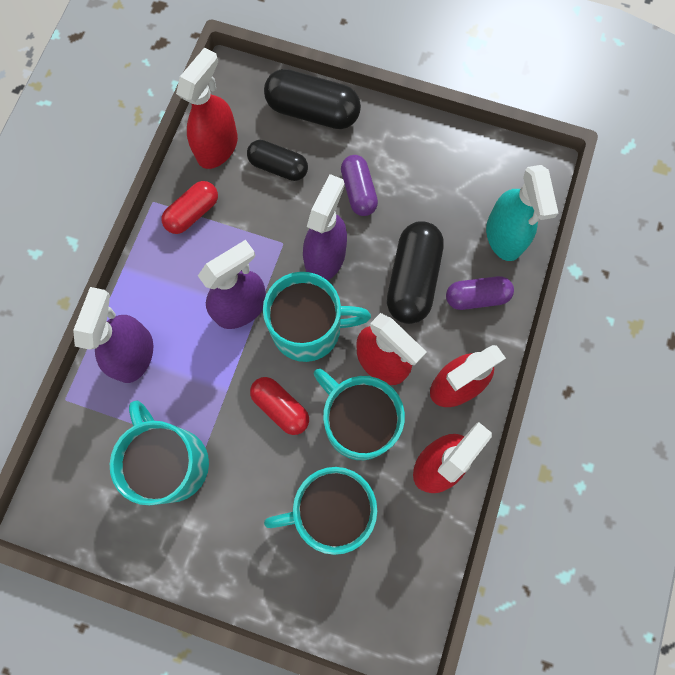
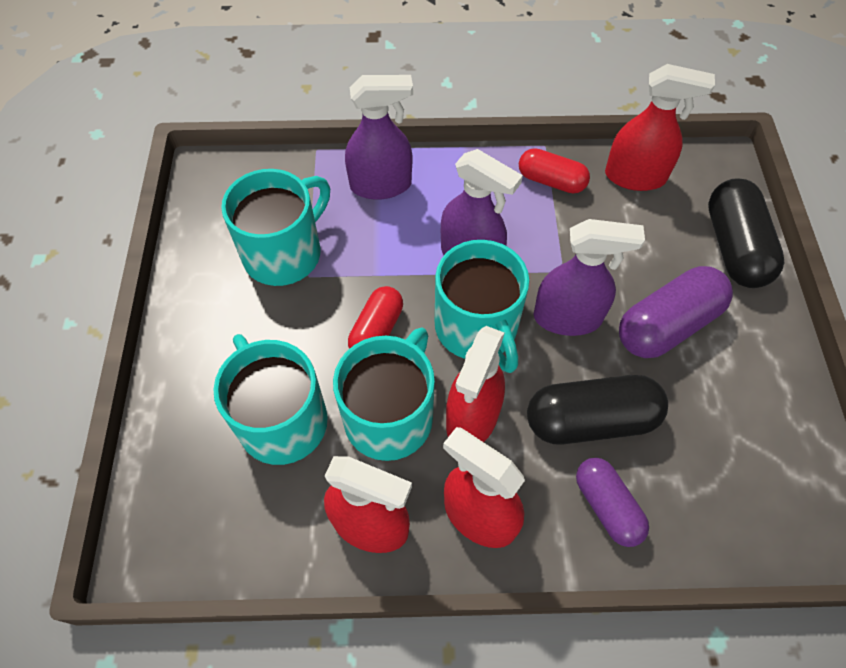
camera: 70 degrees right, 15 degrees down
black capsule [247,140,308,181] -> none
purple capsule [341,155,378,216] -> purple capsule [619,266,733,358], size x1.57
turquoise spray bottle [486,165,558,261] -> none

